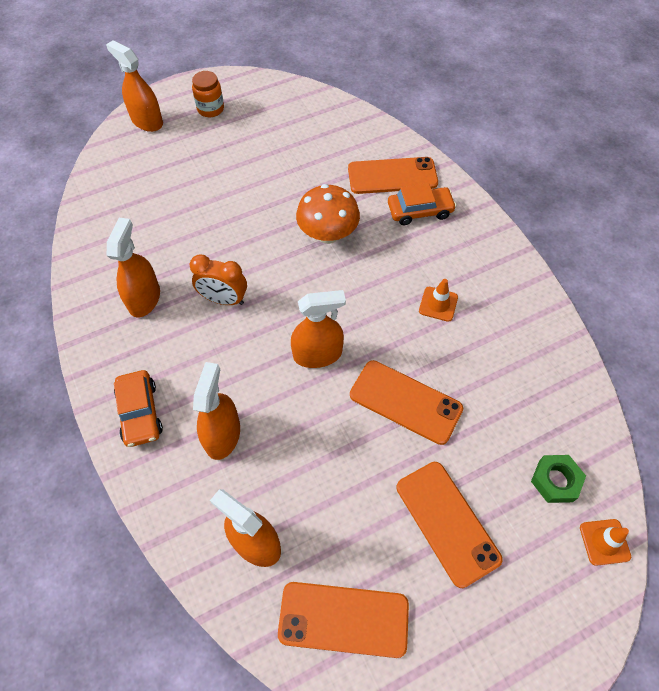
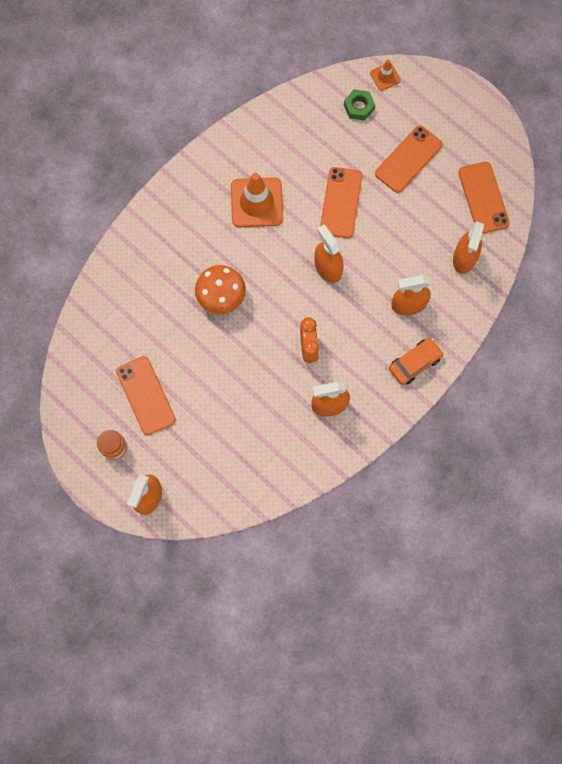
camera: 110 degrees left, 15 degrees up
orange phone [348,157,438,194] -> orange phone moved to [116,356,176,435]
orange car [388,183,456,225] -> none
orange traffic cone [419,279,458,322] -> orange traffic cone [231,173,283,227], size x2.01

